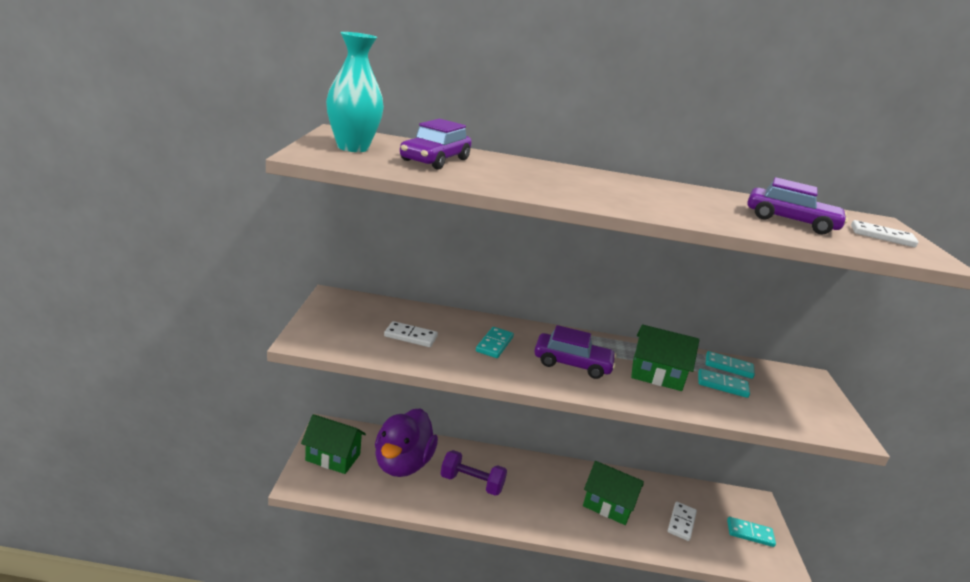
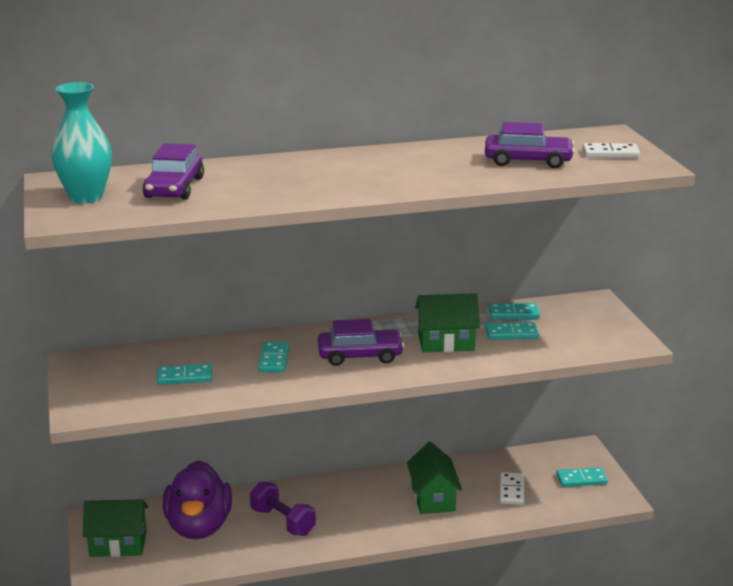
camera: 15 degrees left, 0 degrees up
white domino [384,321,438,347] -> turquoise domino [157,364,212,385]
purple dumbbell [441,450,507,496] -> purple dumbbell turned 45 degrees clockwise [250,481,316,536]
green house [583,461,644,525] -> green house turned 75 degrees clockwise [407,441,462,514]

